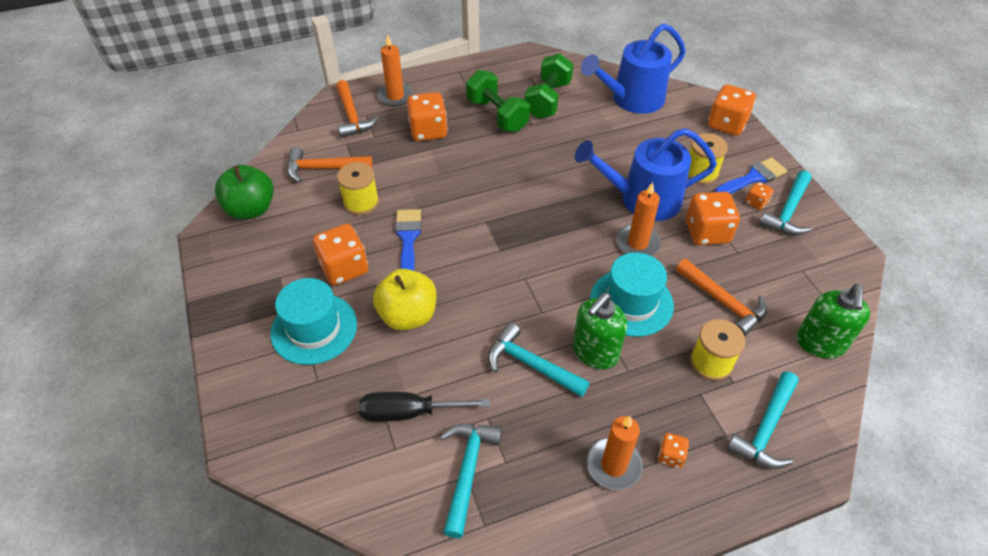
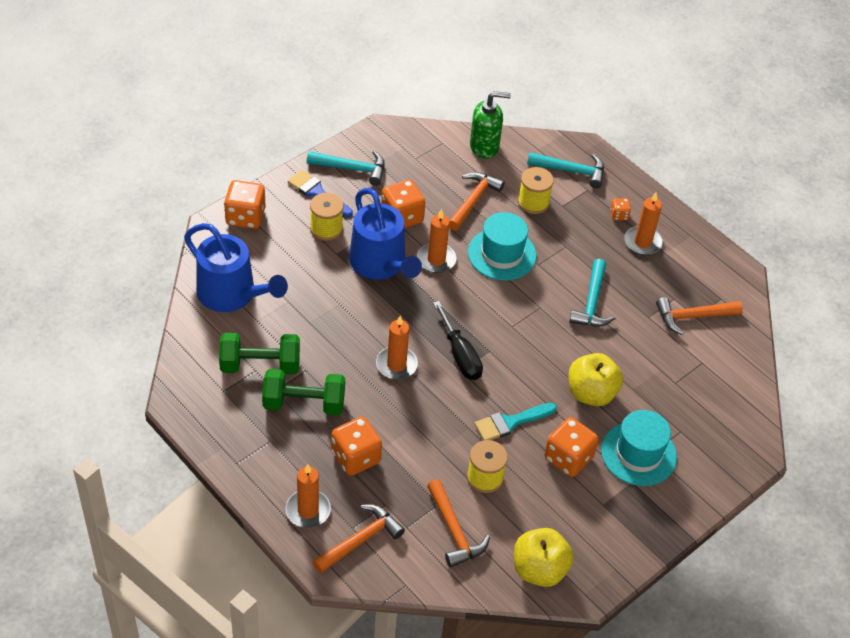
camera: 115 degrees left, 0 degrees up
green apple [215,165,274,220] -> yellow apple [514,528,574,587]
black screwdriver [359,392,490,422] -> black screwdriver moved to [433,301,483,380]
blue brush [395,209,422,271] -> turquoise brush [474,403,557,441]
turquoise hammer [440,424,502,538] -> orange hammer [656,297,743,335]
green dumbbell [466,70,530,132] -> green dumbbell turned 60 degrees clockwise [262,369,345,415]
green soap dispenser [573,293,627,369] -> none
orange dice [745,182,774,210] -> none
none -> orange candle [376,315,418,380]

